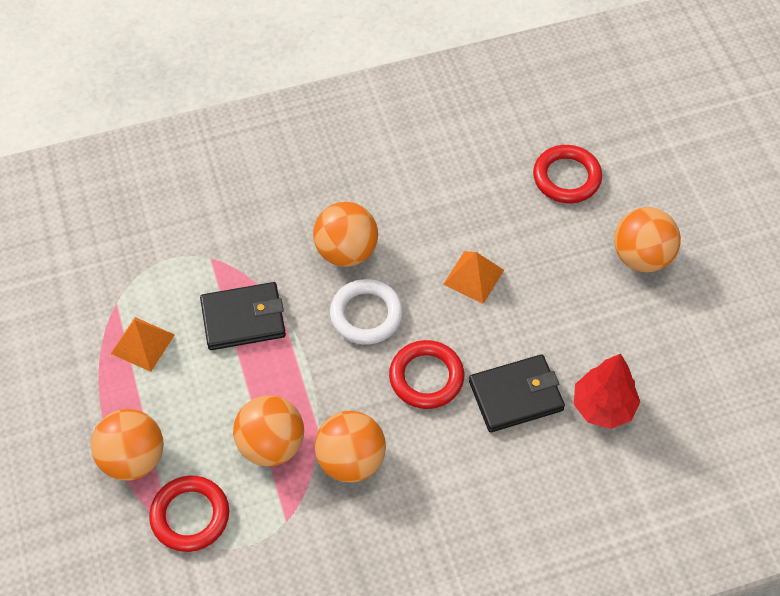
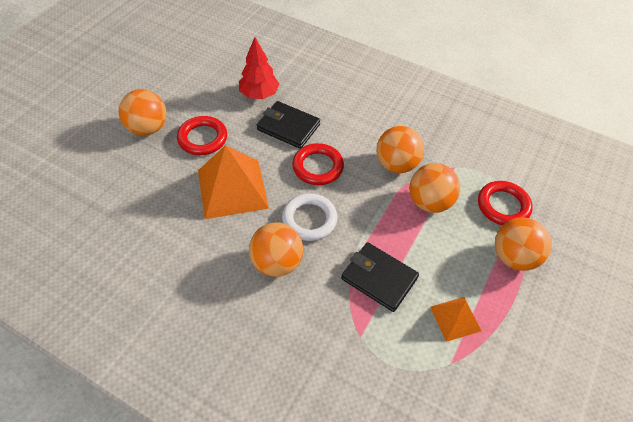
camera: 135 degrees left, 5 degrees down
orange pyramid [443,251,504,304] -> orange pyramid [198,145,269,219], size x1.86
red ring [533,145,602,203] -> red ring moved to [177,116,227,155]

